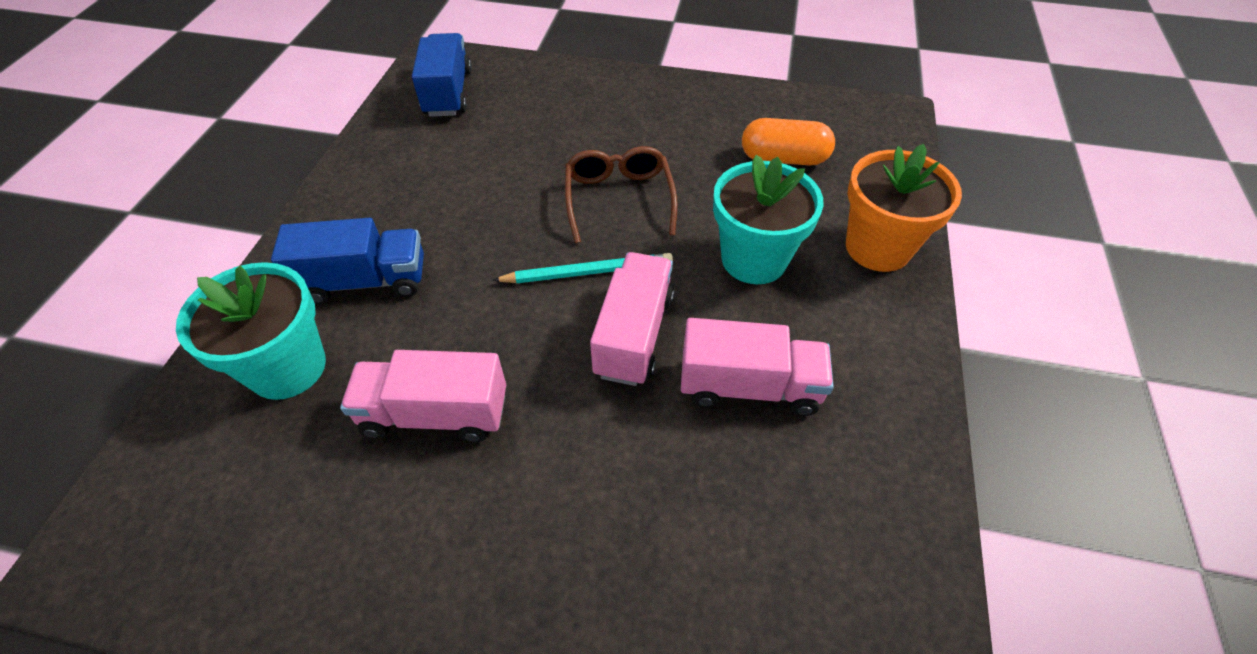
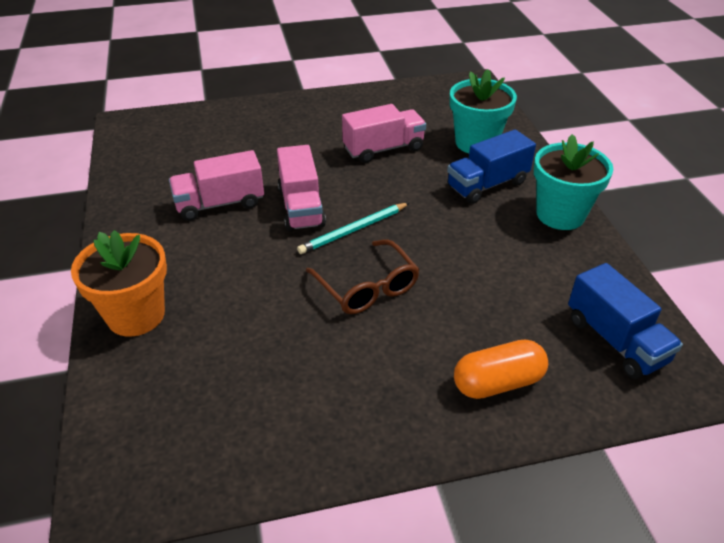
camera: 155 degrees right, 10 degrees down
turquoise flower pot [713,155,824,284] -> turquoise flower pot moved to [534,134,613,230]
orange capsule [742,118,835,166] -> orange capsule moved to [454,340,548,399]

